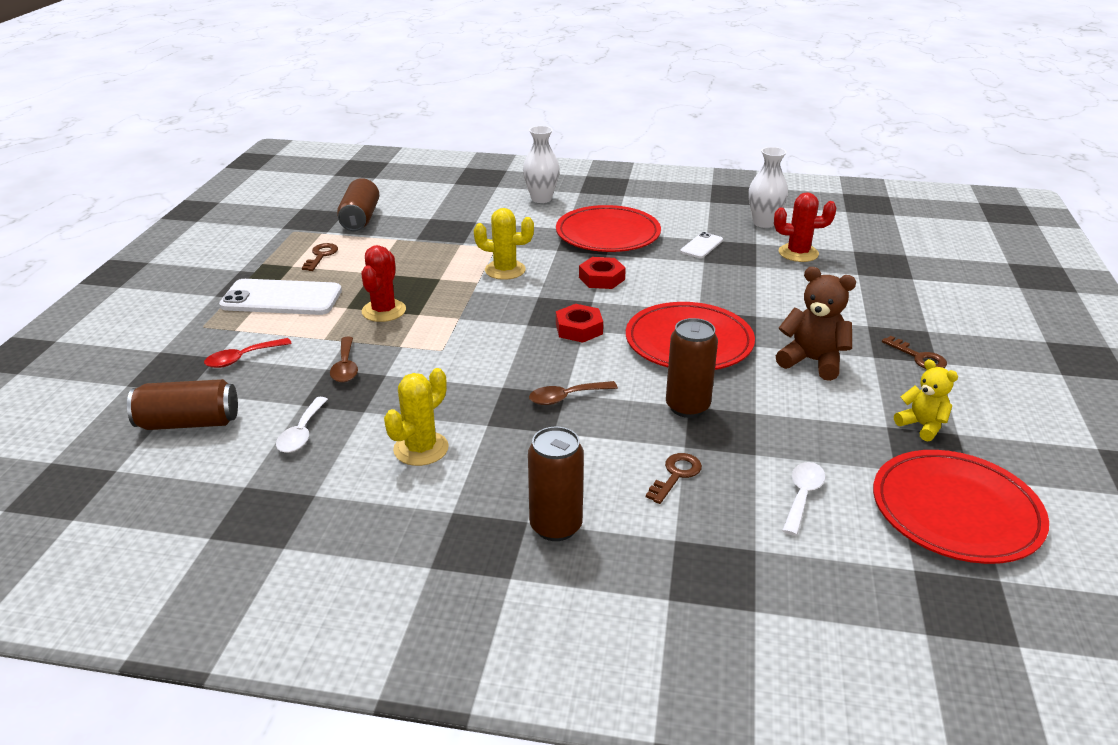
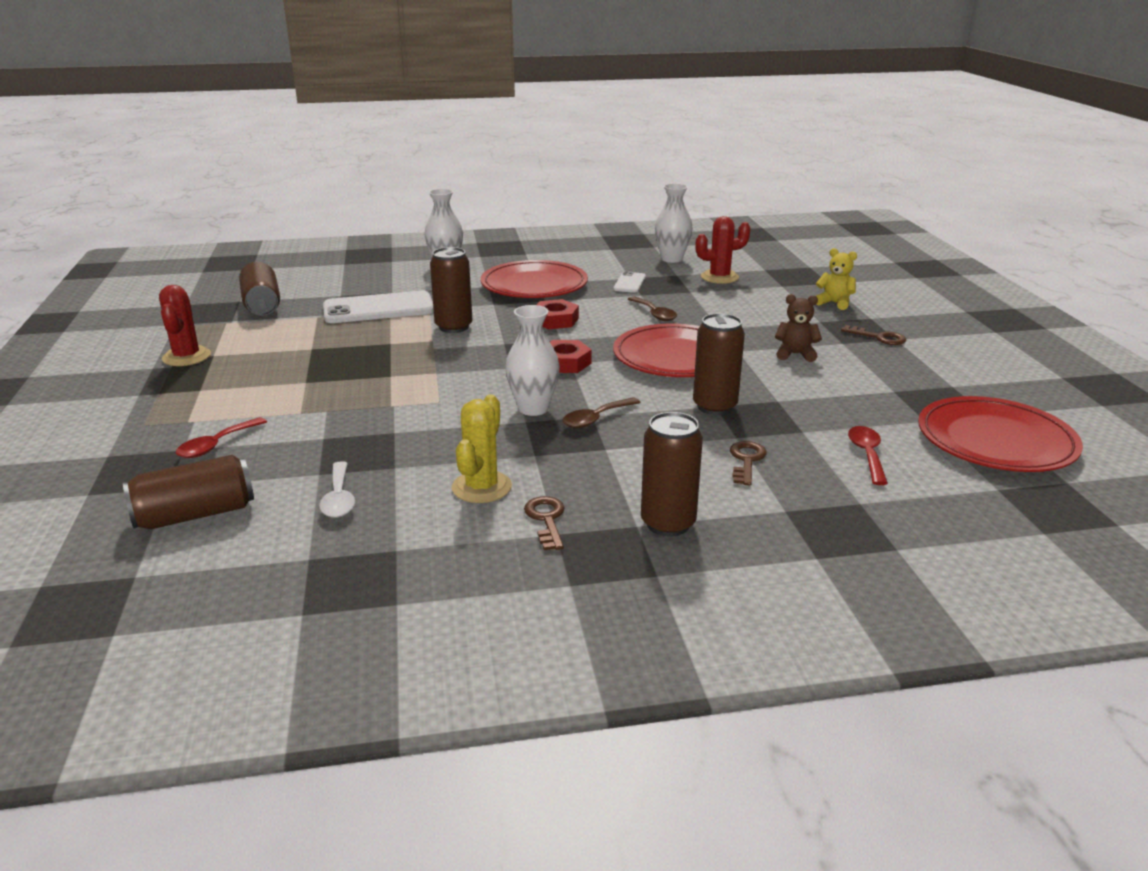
camera: 20 degrees left, 5 degrees down
white phone [219,279,342,315] -> white phone moved to [323,290,434,323]
brown key [302,243,338,271] -> brown key moved to [524,496,565,550]
brown spoon [330,337,358,383] -> brown spoon moved to [628,296,677,321]
red cactus [361,245,406,322] -> red cactus moved to [159,285,211,366]
yellow cactus [474,208,534,280] -> brown can [430,247,473,333]
brown teddy bear [776,267,856,381] -> brown teddy bear [775,294,822,362], size x0.65
white spoon [782,462,826,536] -> red spoon [848,426,888,485]
yellow teddy bear [894,359,958,441] -> yellow teddy bear moved to [816,248,857,310]
none -> white vase [505,305,560,416]

